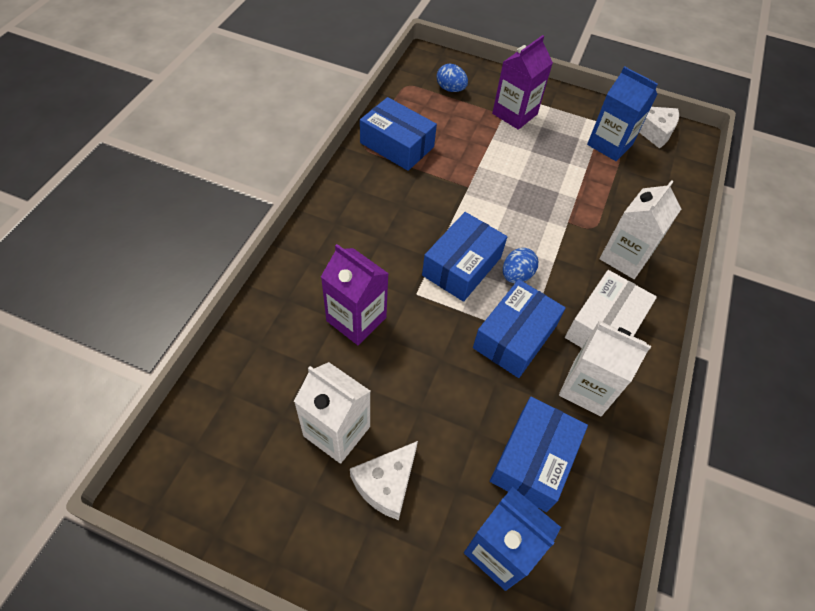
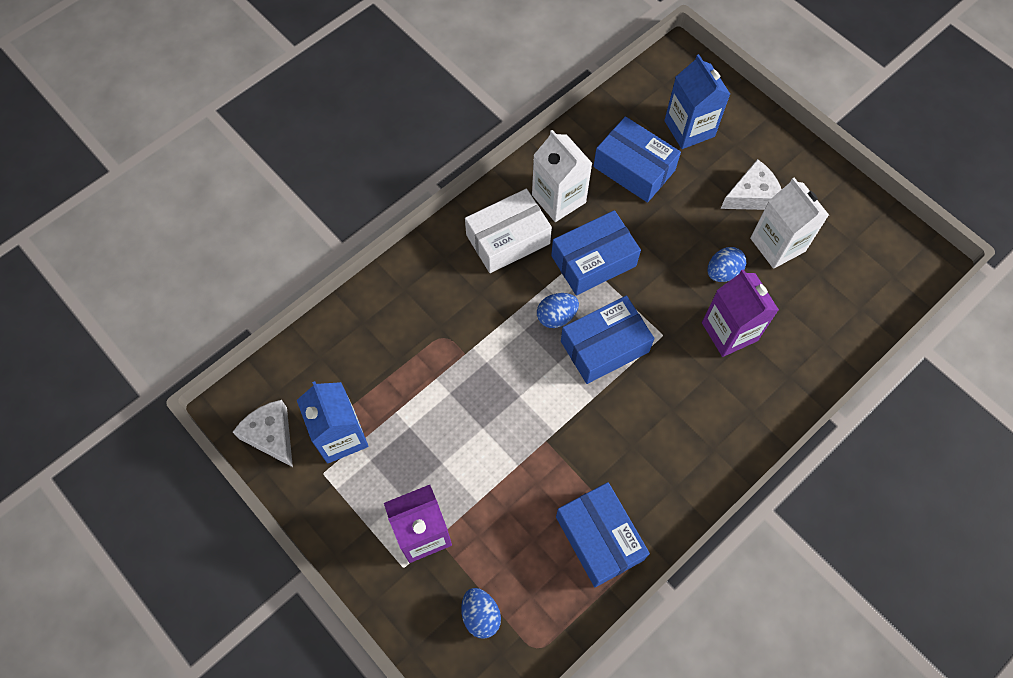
camera: 150 degrees left, 10 degrees up
blue box [490,397,588,512] -> blue box turned 75 degrees clockwise [593,116,681,203]
white carton [600,180,681,279] -> none
none -> blue egg [707,247,746,282]

